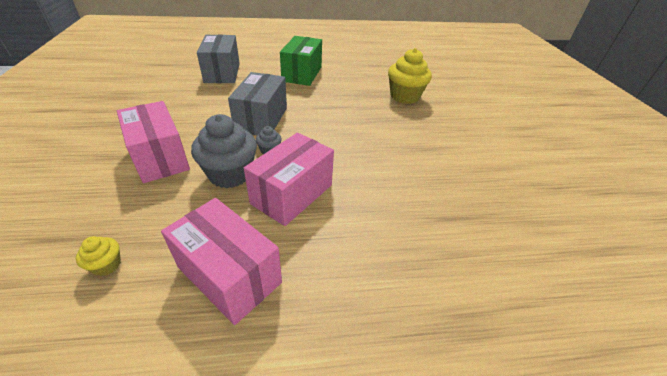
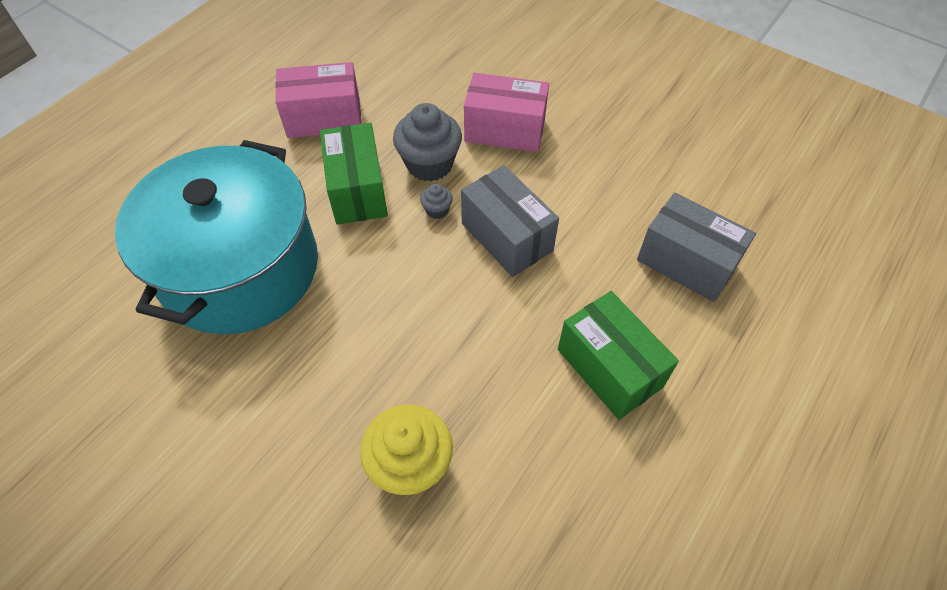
camera: 135 degrees right, 15 degrees up
yellow cupcake [76,236,121,276] -> none
pink box [244,133,334,226] -> green box [320,123,388,225]
none -> turquoise pot [115,140,318,334]

